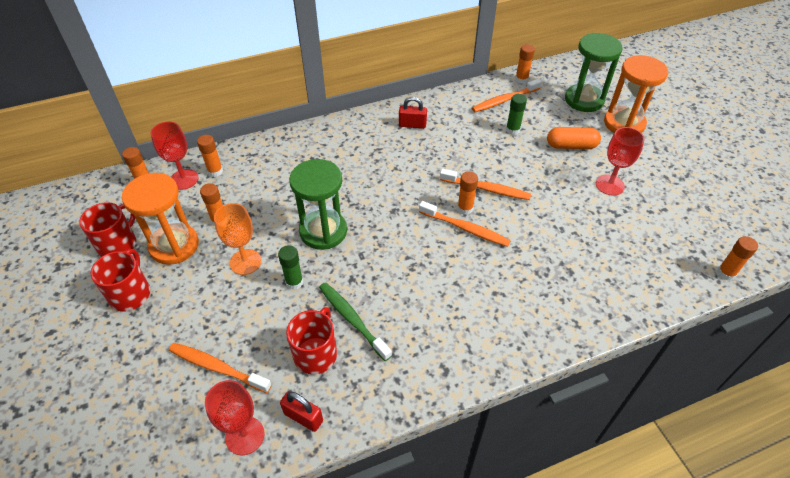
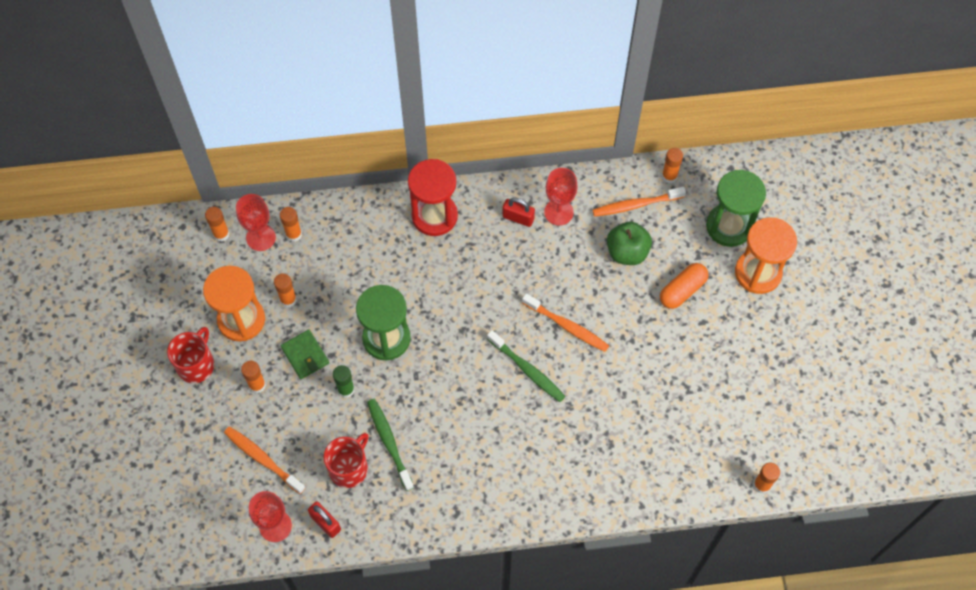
camera: 15 degrees right, 15 degrees up
red mug [80,202,136,257] -> none
orange goblet [214,203,262,275] -> green wallet [281,330,329,379]
orange toothbrush [419,201,511,247] -> green toothbrush [487,330,565,402]
orange glue stick [457,171,478,214] -> orange glue stick moved to [241,361,266,393]
green glue stick [506,94,527,135] -> green apple [607,221,652,265]
orange capsule [547,127,601,149] -> orange capsule turned 60 degrees counterclockwise [660,263,708,309]
red goblet [596,127,644,196] -> red goblet moved to [544,168,578,225]
none -> red hourglass [408,159,458,236]

